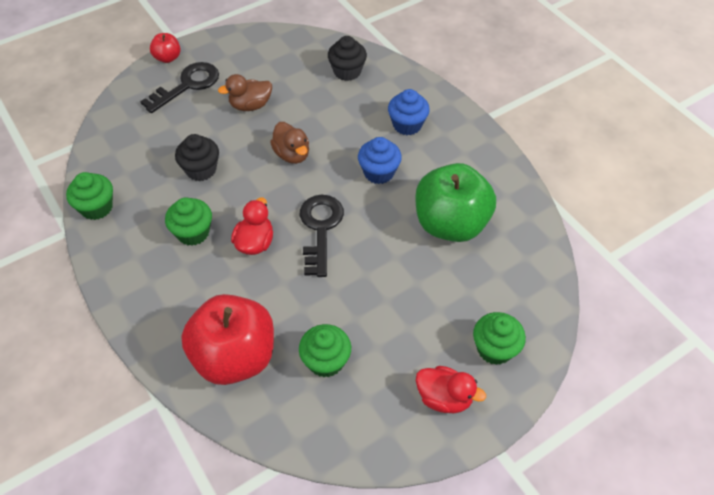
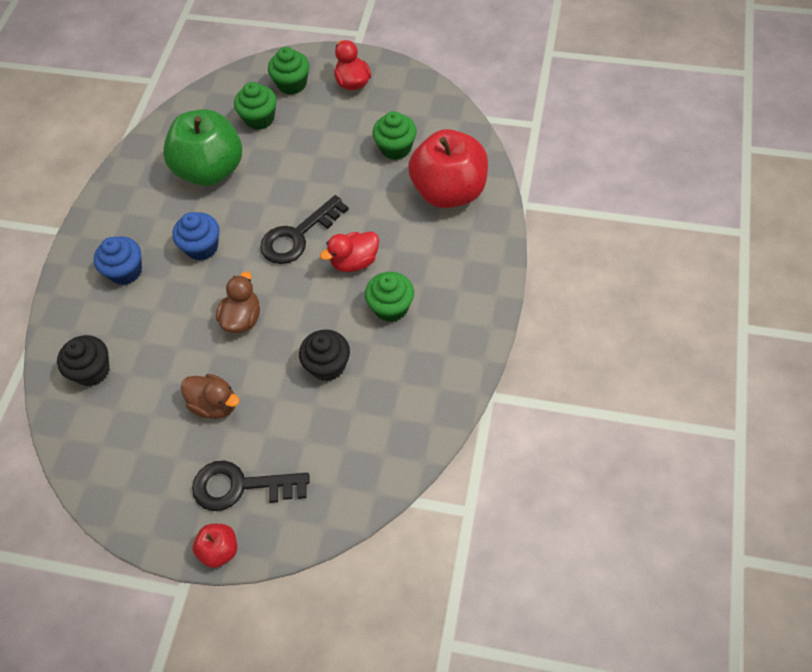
camera: 130 degrees left, 5 degrees up
green cupcake [66,172,113,220] -> green cupcake moved to [234,82,277,130]

